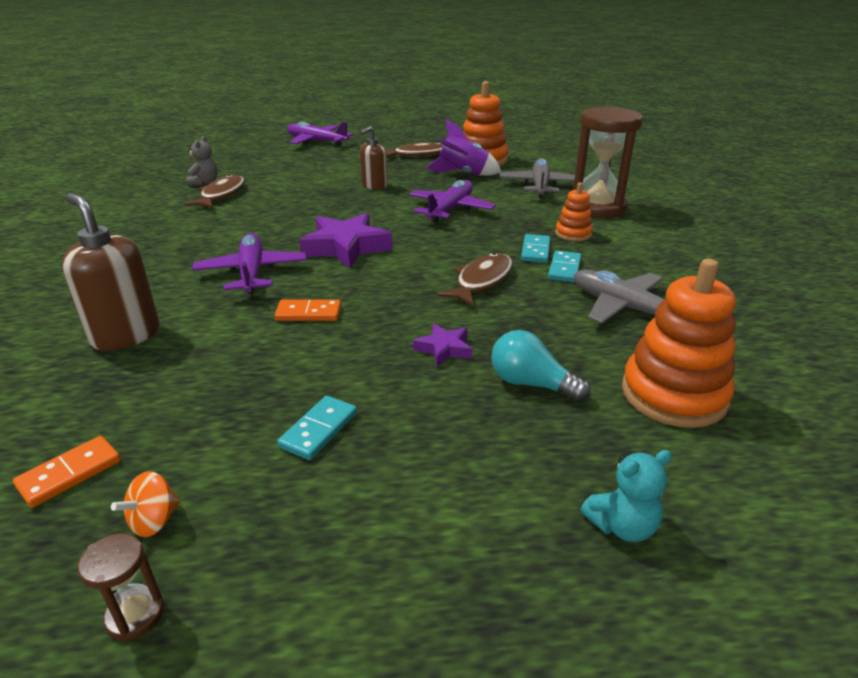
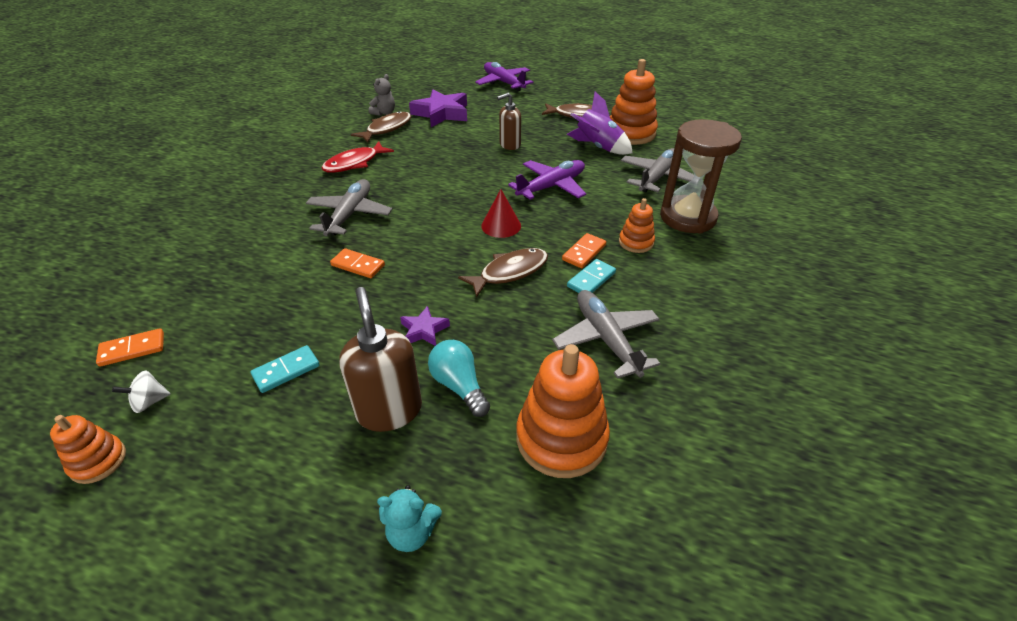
camera: 25 degrees right, 10 degrees up
brown soap dispenser [62,193,159,351] -> brown soap dispenser moved to [339,287,422,432]
brown hourglass [78,533,164,641] -> orange stacking toy [50,415,126,484]
orange spinning top [111,471,180,537] -> white spinning top [112,370,170,413]
purple plane [192,233,306,294] -> grey plane [306,179,392,236]
purple star [299,213,392,268] -> purple star moved to [409,89,467,127]
turquoise domino [521,234,550,263] -> orange domino [562,233,606,268]
none -> red fish [322,141,394,173]
none -> red cone [481,189,521,238]

